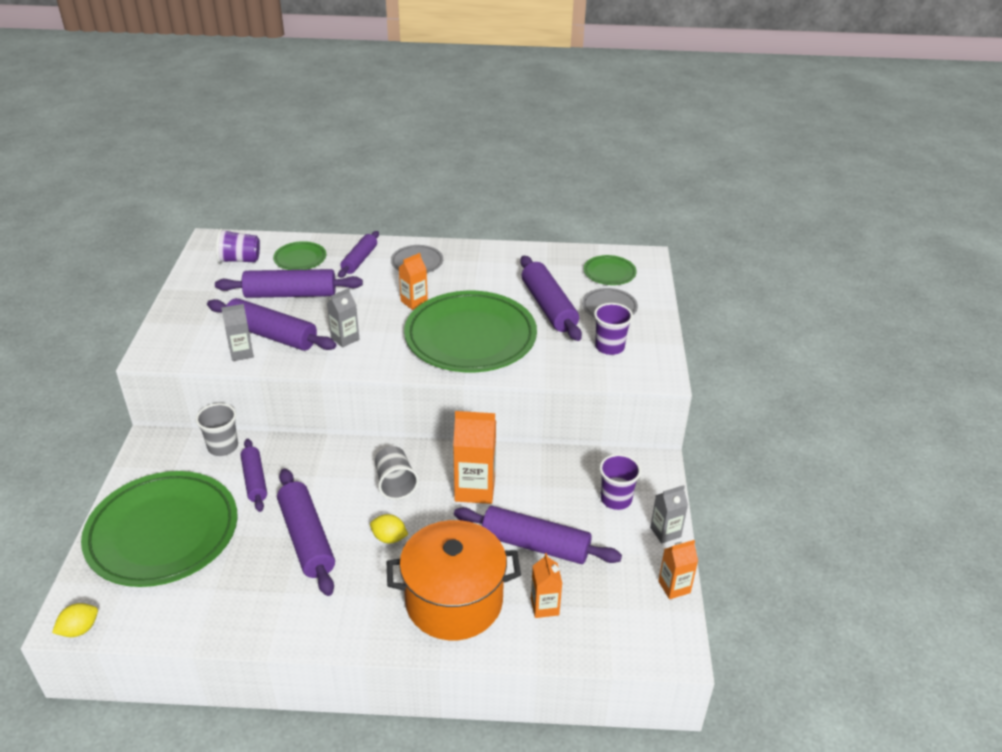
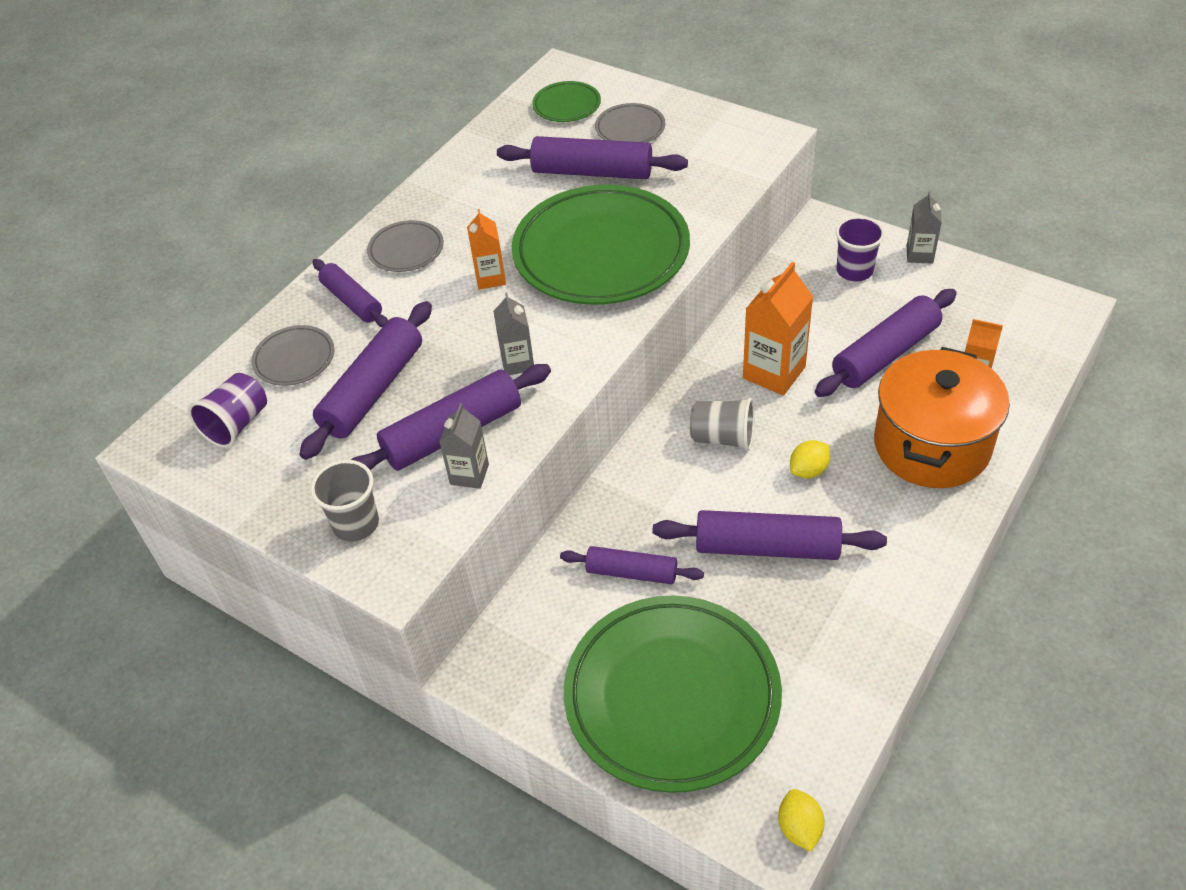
camera: 55 degrees left, 10 degrees up
grey cup [196,403,238,456] -> grey cup moved to [310,460,379,542]
green plate [273,241,326,270] -> grey plate [251,325,335,386]
purple cup [594,303,633,355] -> none
orange carton [658,540,698,599] -> none

